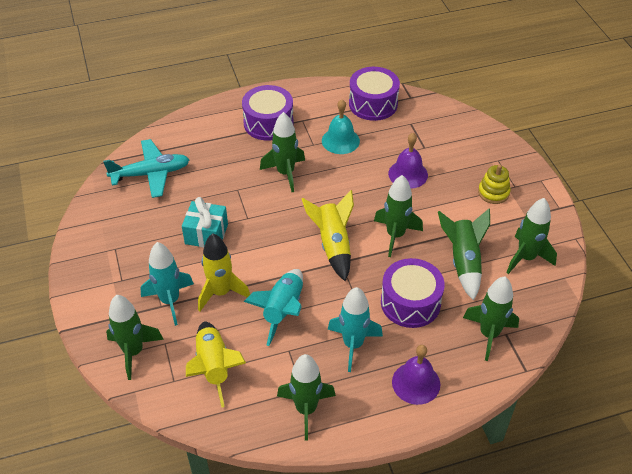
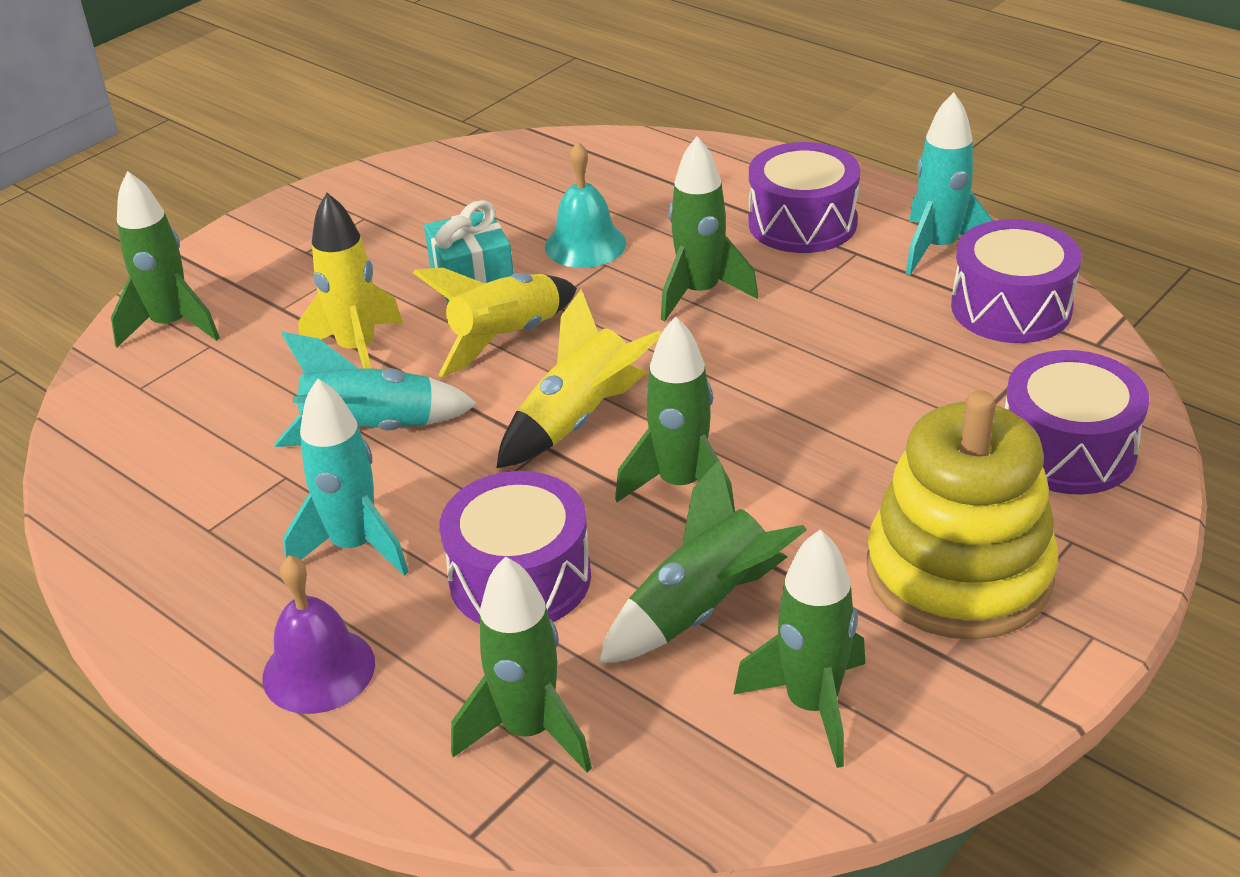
camera: 60 degrees right, 10 degrees down
turquoise plane [103,139,189,198] -> none
turquoise rocket [140,242,194,326] -> turquoise rocket moved to [906,92,993,275]
yellow rocket [186,322,246,407] -> yellow rocket moved to [413,268,577,377]
green rocket [277,354,336,440] -> none
turquoise bell [322,100,360,154] -> turquoise bell moved to [545,142,626,268]
purple bell [388,133,428,189] -> none
yellow stacking toy [478,165,511,204] -> yellow stacking toy [867,390,1059,640], size x2.19
none -> purple drum [1005,350,1149,495]

